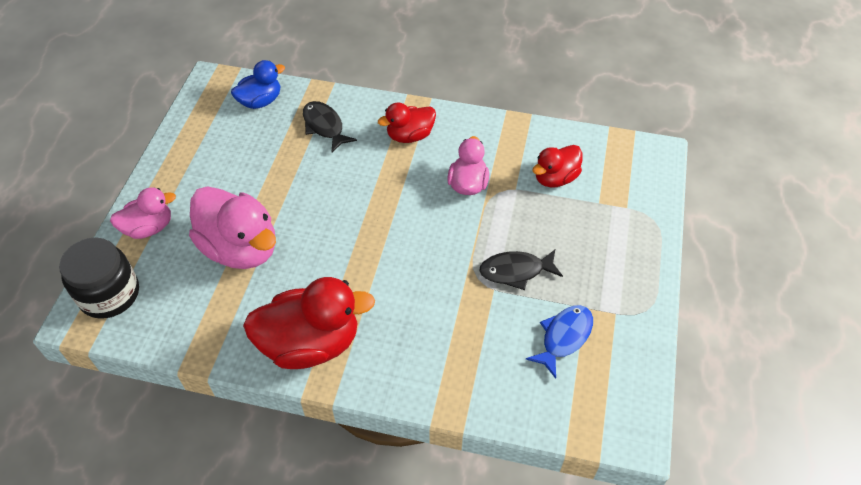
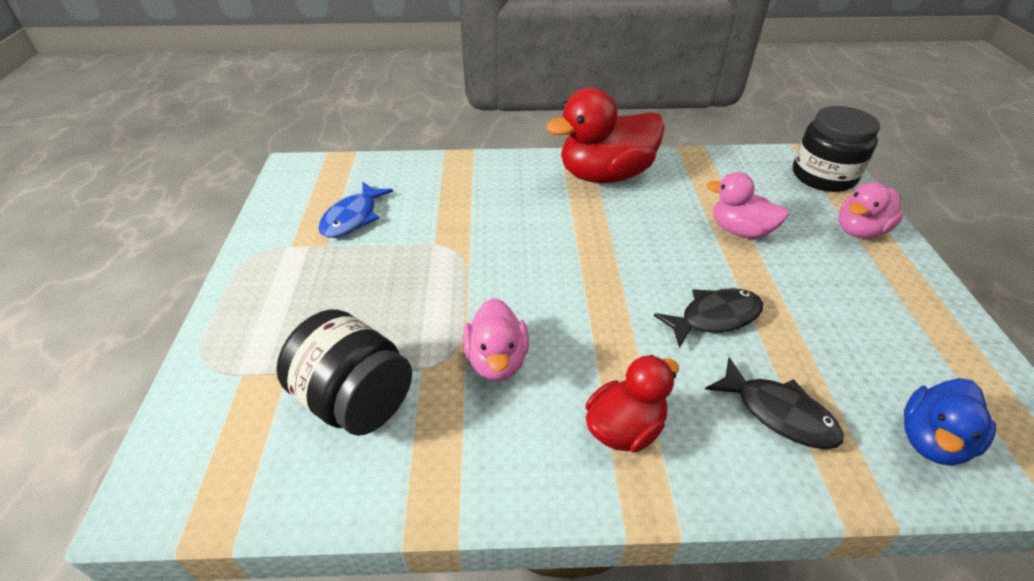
camera: 165 degrees right, 10 degrees down
pink duck [189,186,276,269] -> pink duck [707,172,789,239], size x0.58
black fish [479,250,563,290] -> black fish moved to [654,288,763,348]
red duck [532,145,582,188] -> black jar [276,309,412,436]

